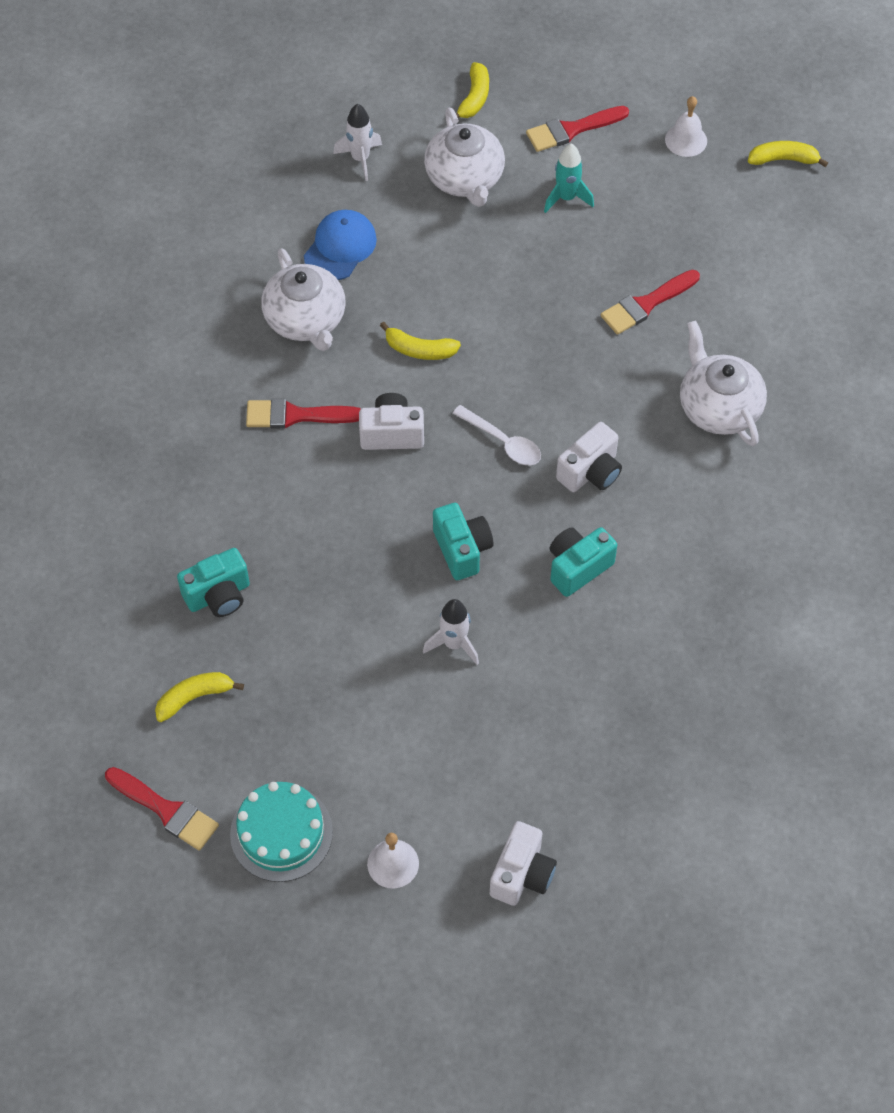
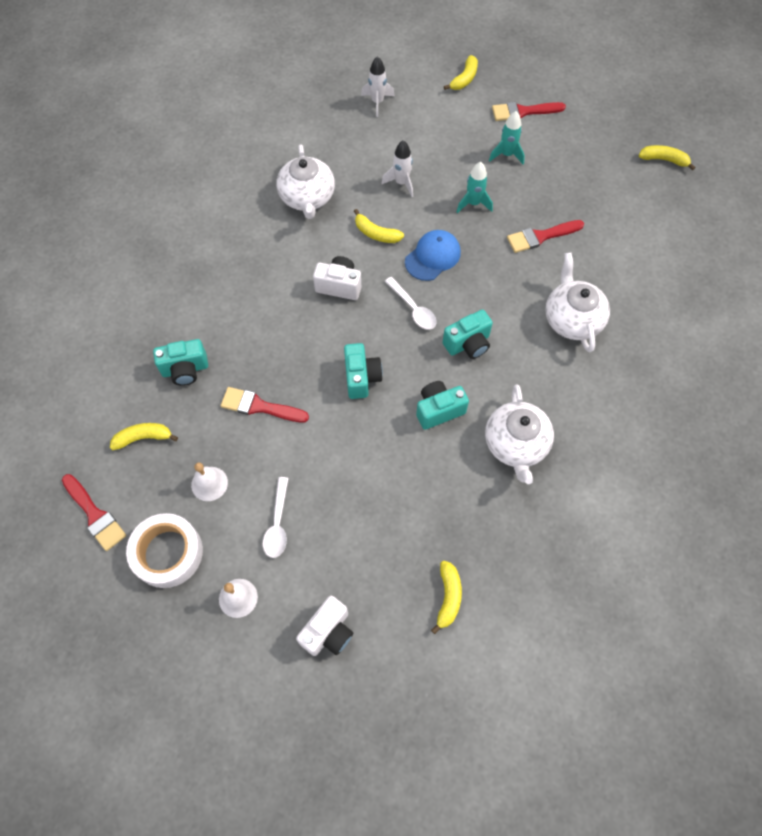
camera: 15 degrees right, 5 degrees up
turquoise cake [230,782,333,882] -> white tape [126,513,203,588]
red brush [246,399,361,429] -> red brush moved to [221,387,309,422]
blue cap [304,210,377,280] -> blue cap moved to [405,230,461,281]
white rocket [423,599,479,665] -> white rocket moved to [382,140,413,197]
white teapot [424,107,505,207] -> white teapot moved to [485,384,554,484]
white camera [556,422,622,492] -> turquoise camera [443,310,493,359]
white bell [665,96,707,157] -> white bell moved to [191,463,228,501]
none -> white spoon [263,477,289,558]
none -> yellow banana [431,561,462,634]
none -> turquoise rocket [456,162,493,213]

